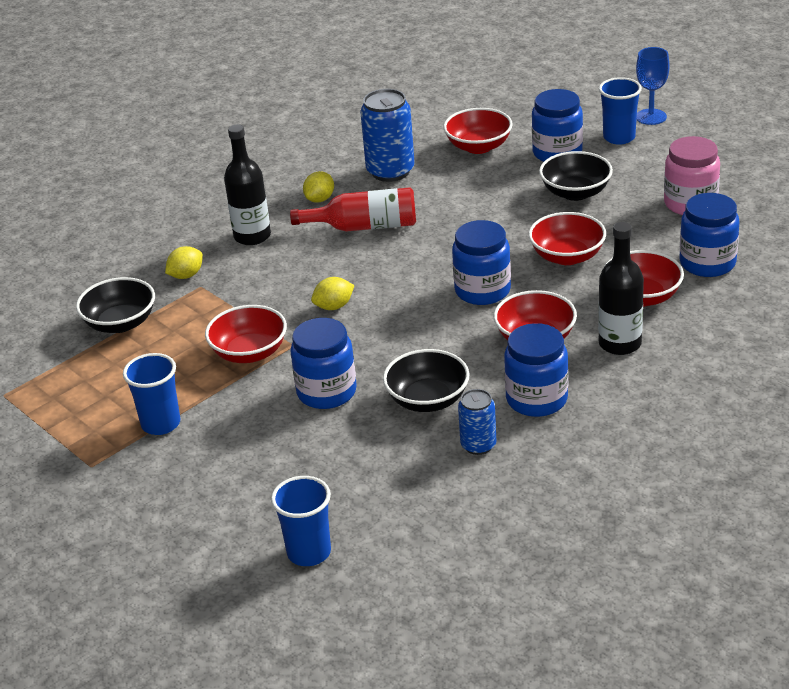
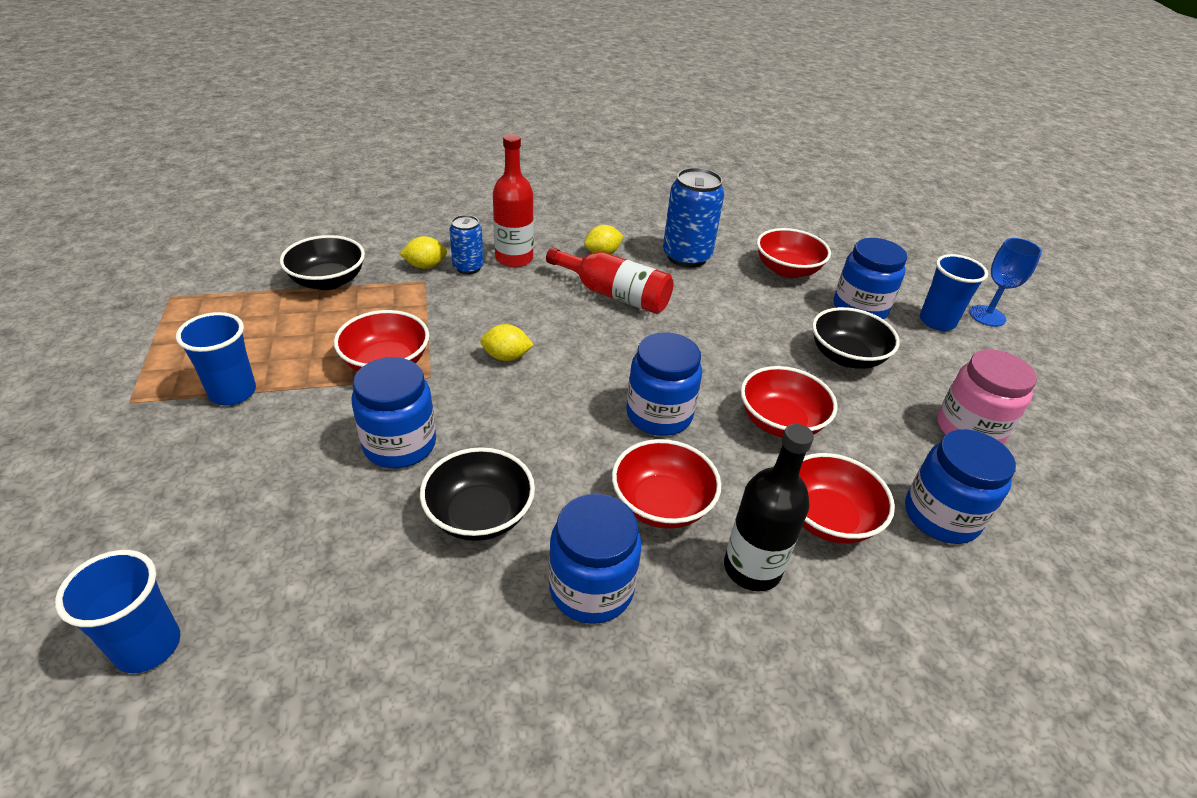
camera: 25 degrees right, 5 degrees up
black bottle [224,124,271,245] -> red bottle [493,134,534,267]
blue can [458,389,496,455] -> blue can moved to [449,215,484,274]

